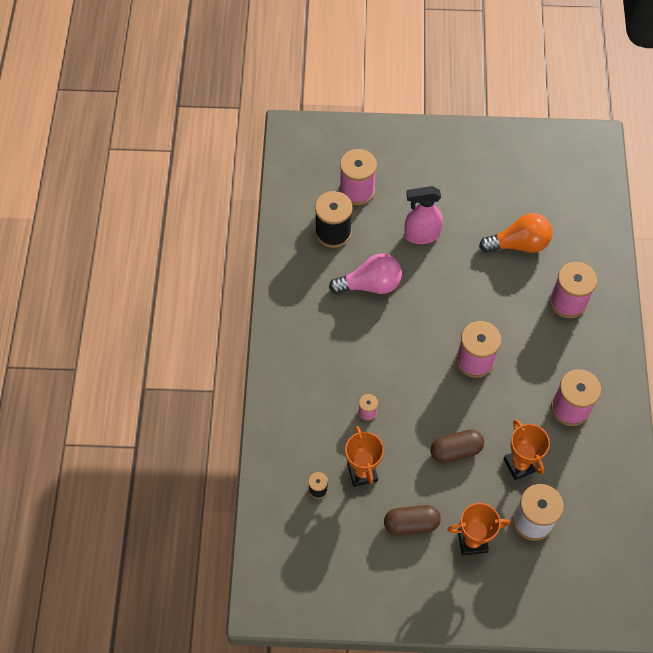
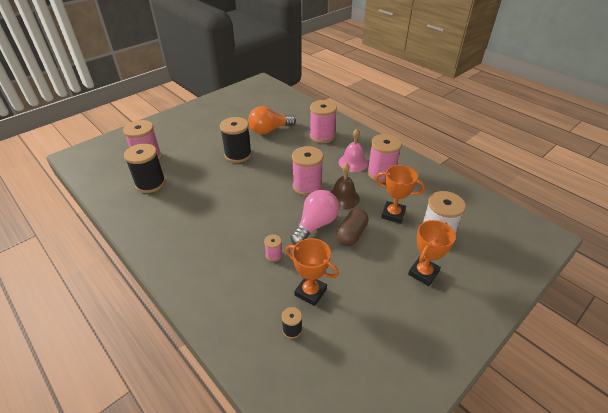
camera: 45 degrees left, 20 degrees down
pink light bulb [329,254,402,294] -> pink light bulb moved to [290,190,339,245]
brown capsule [384,505,441,536] -> none
pink spray bottle [404,186,443,244] -> none
orange light bulb [479,213,552,253] -> orange light bulb turned 150 degrees counterclockwise [248,106,296,134]
none -> black spool [220,117,252,163]
none -> brown bell [330,163,360,209]
none -> pink bell [339,129,368,172]

